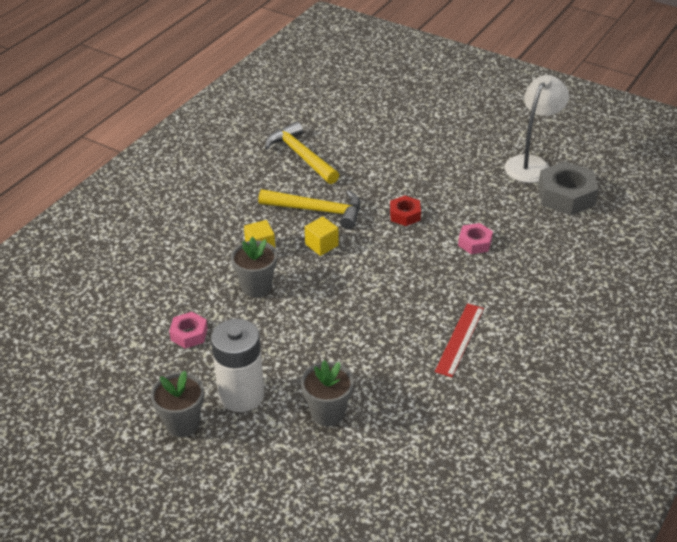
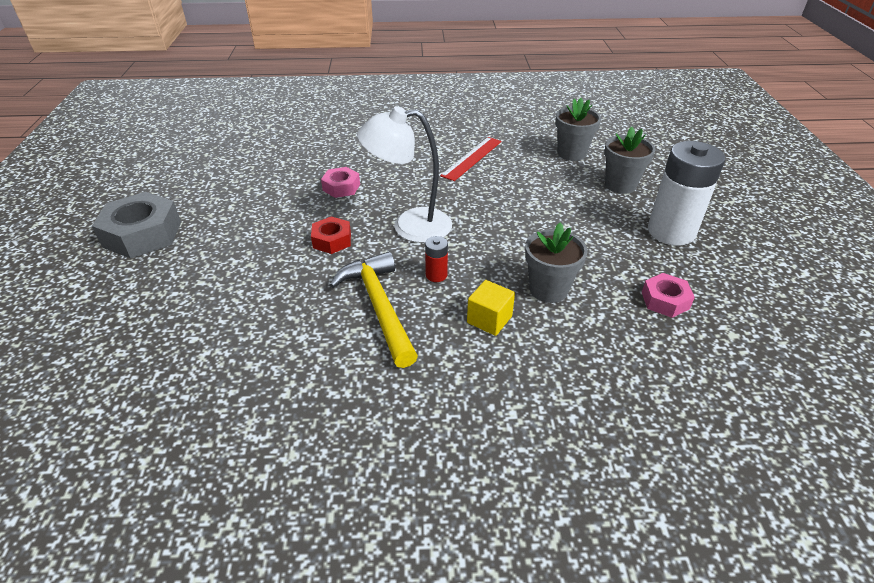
camera: 125 degrees left, 0 degrees up
grey flower pot [151,371,204,437] -> grey flower pot moved to [555,98,601,161]
yellow hammer [265,121,339,184] -> none
yellow cube [305,216,339,256] -> red battery [425,236,448,282]
red ruler [435,303,484,377] -> red ruler turned 45 degrees counterclockwise [440,137,502,181]
white lamp [505,75,569,183] -> white lamp moved to [357,106,452,243]
grey nut [538,161,599,215] -> grey nut moved to [92,192,181,259]

